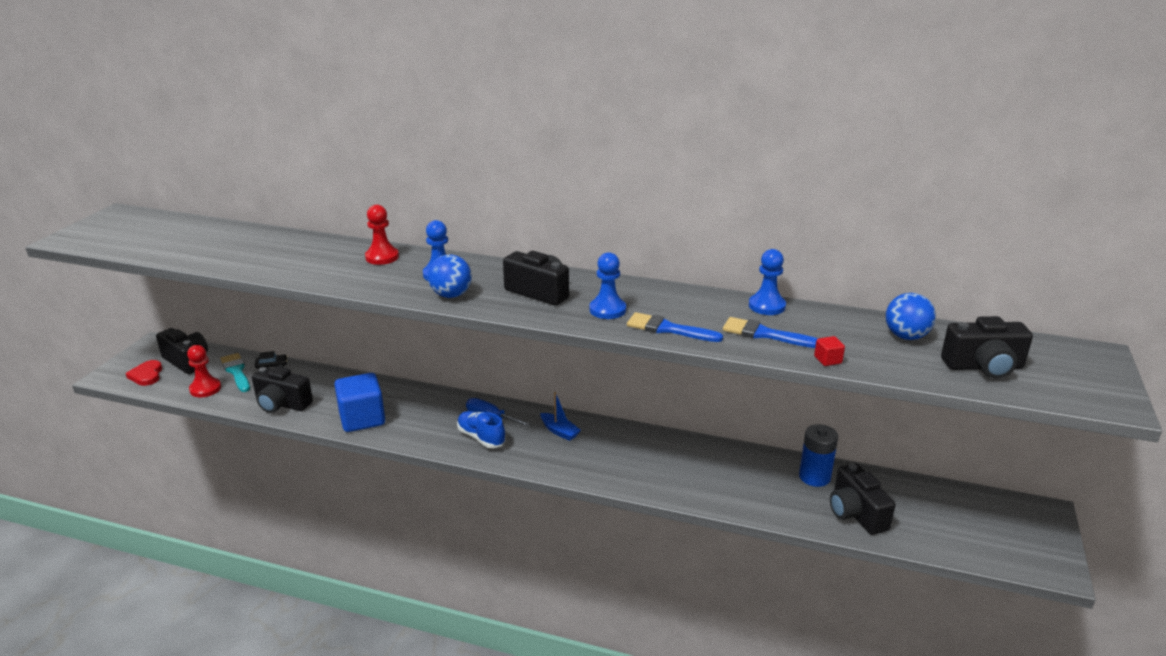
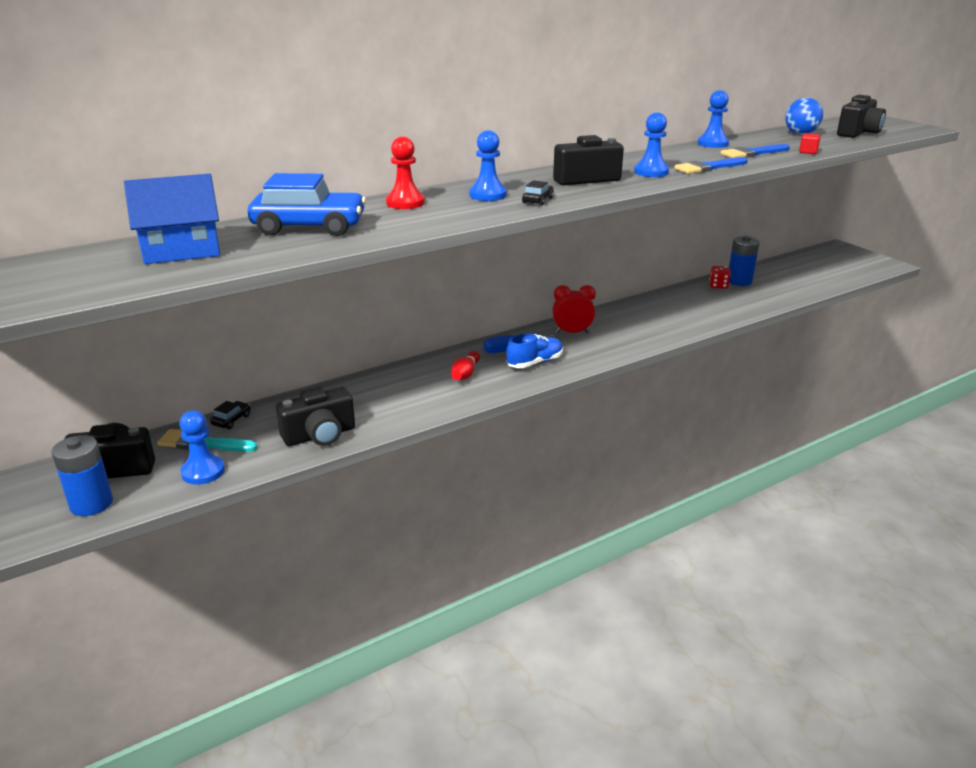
camera: 50 degrees left, 0 degrees up
red heart [126,360,162,386] -> blue battery [52,435,113,516]
red pawn [187,345,221,397] -> blue pawn [180,410,225,485]
blue cube [334,373,385,432] -> none
blue ball [428,255,472,298] -> black car [522,180,554,206]
blue shoe [457,411,506,448] -> blue shoe turned 150 degrees clockwise [507,333,563,368]
blue boat [540,392,581,441] -> red clock [553,285,596,333]
black camera [830,463,895,535] -> none
none -> blue house [124,174,220,264]
none -> blue car [248,173,366,236]
none -> red bowling pin [451,351,480,380]
none -> red dice [709,266,731,289]

